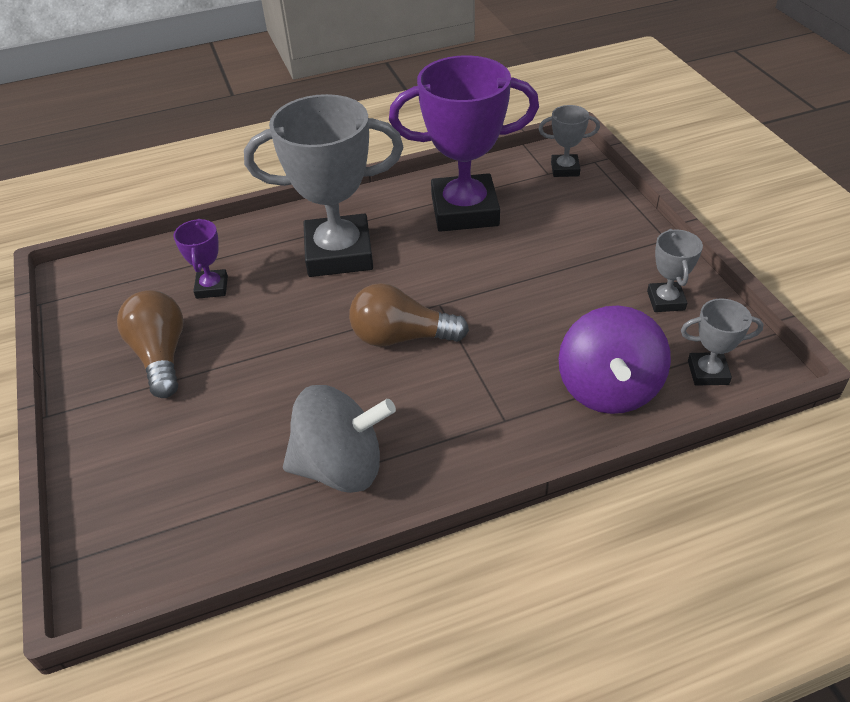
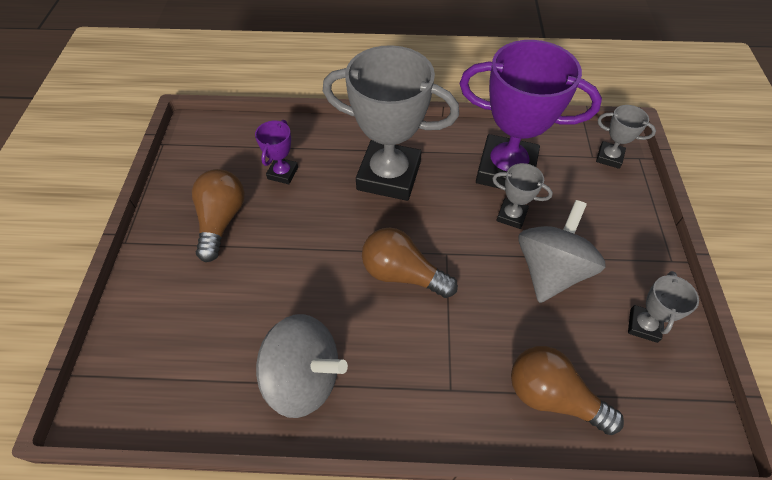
camera: 20 degrees right, 10 degrees up
purple spinning top [559,305,671,414] -> brown light bulb [511,346,624,435]
grey trophy [681,298,763,385] -> grey trophy moved to [492,163,553,229]
none -> grey spinning top [518,200,606,303]

